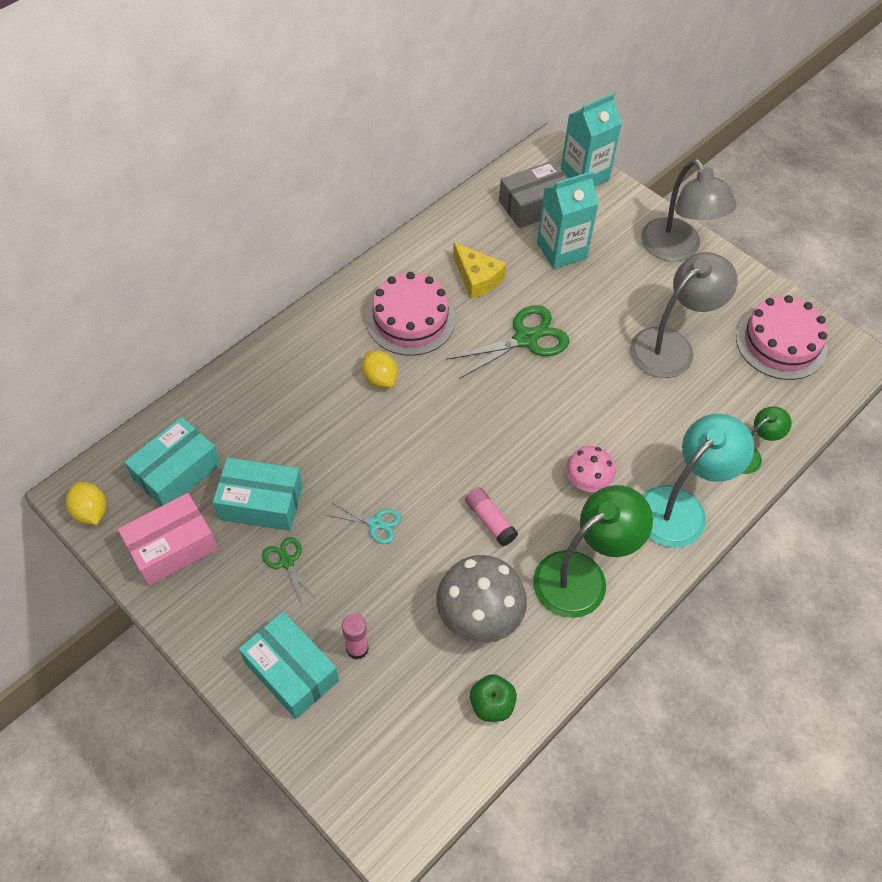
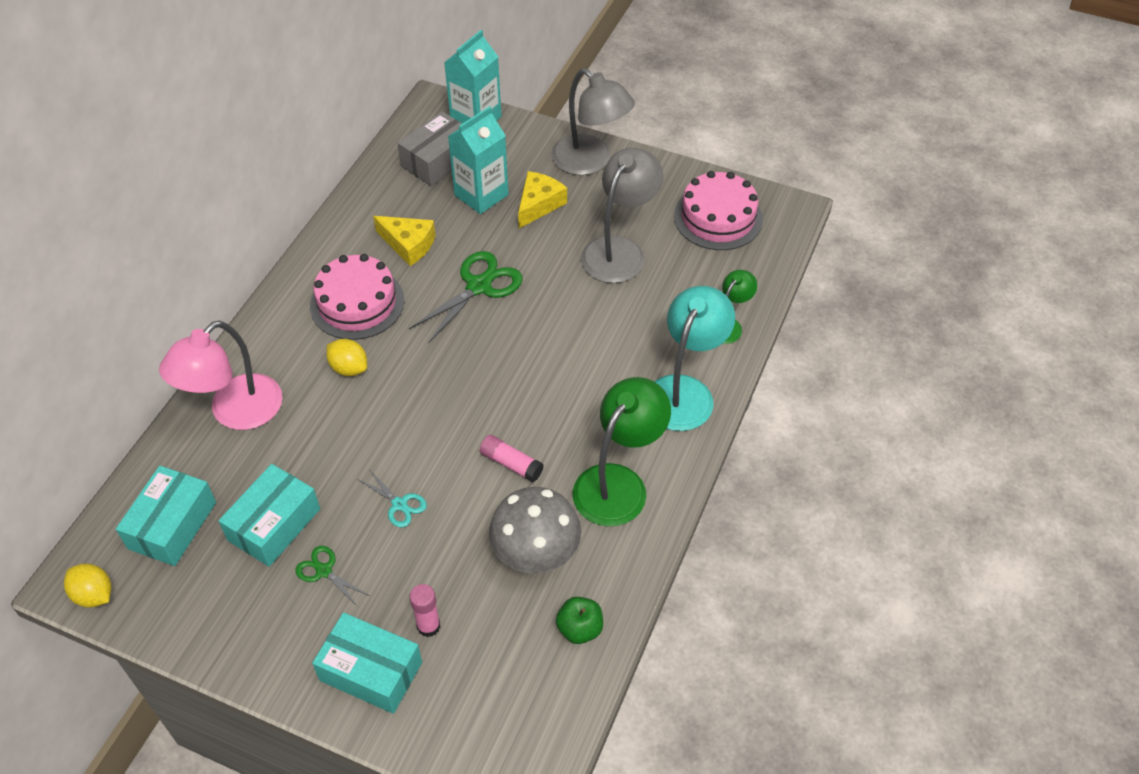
camera: 20 degrees left, 5 degrees down
pink box [118,493,218,586] -> none
turquoise box [213,458,303,531] -> turquoise box turned 45 degrees counterclockwise [218,464,320,567]
turquoise scissors [326,502,401,544] -> turquoise scissors turned 45 degrees clockwise [358,469,427,527]
pink mushroom [566,446,616,492] -> none
none -> pink lamp [159,321,282,430]
none -> yellow cheese [518,171,567,228]

